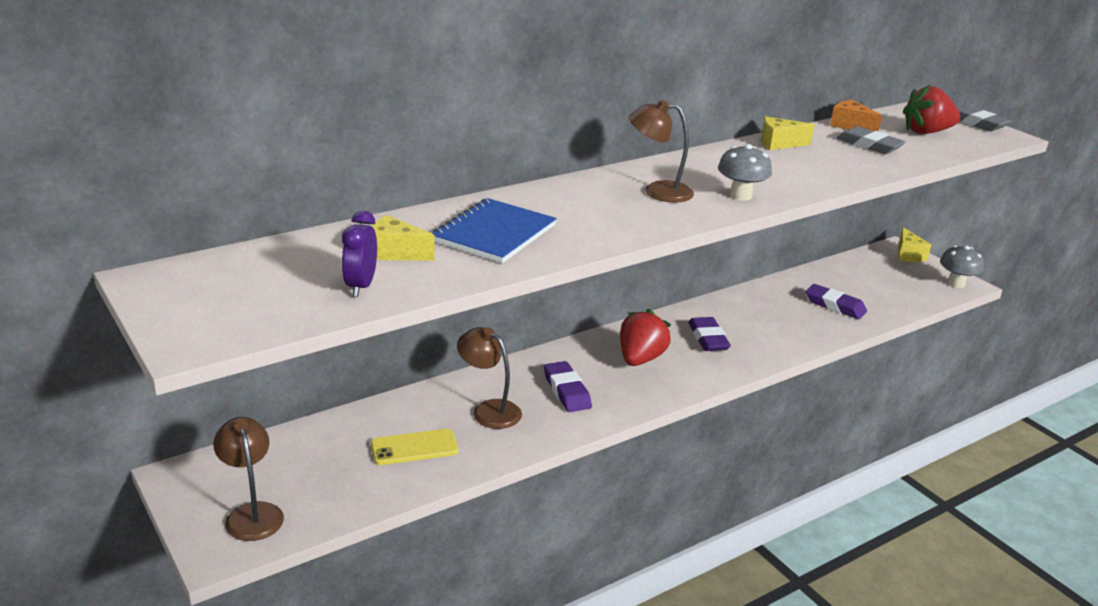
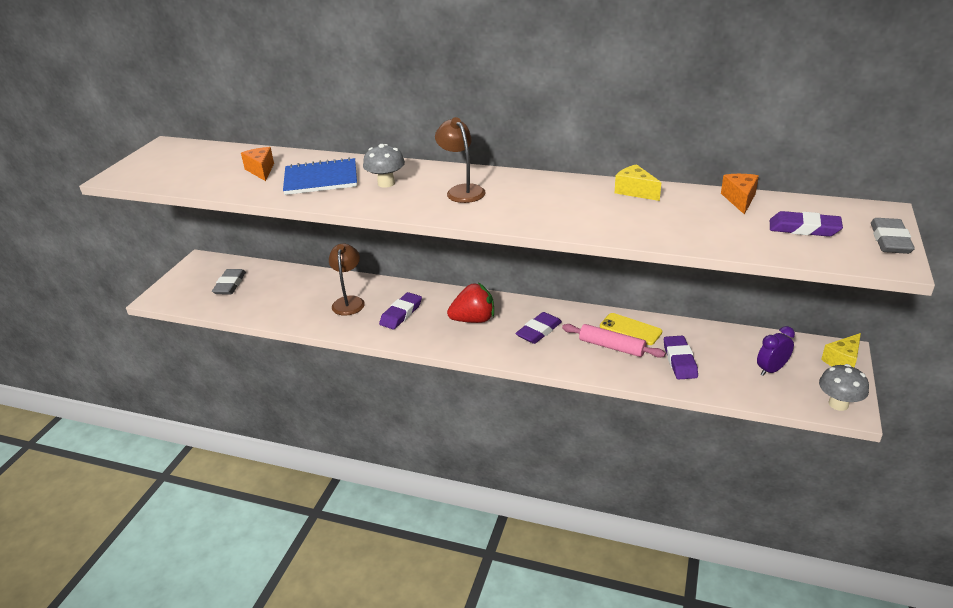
camera: 55 degrees right, 5 degrees up
brown lamp [213,417,284,541] -> none
purple clock [342,211,377,297] -> purple clock moved to [757,326,795,376]
yellow cheese [371,215,435,261] -> orange cheese [241,147,274,181]
yellow phone [371,429,458,465] -> yellow phone moved to [600,313,662,345]
grey mushroom [718,144,772,201] -> grey mushroom moved to [363,144,405,188]
grey eraser [837,126,906,154] -> grey eraser moved to [212,269,246,294]
red strawberry [903,85,960,134] -> purple eraser [770,211,843,237]
none -> pink rolling pin [562,324,666,358]

